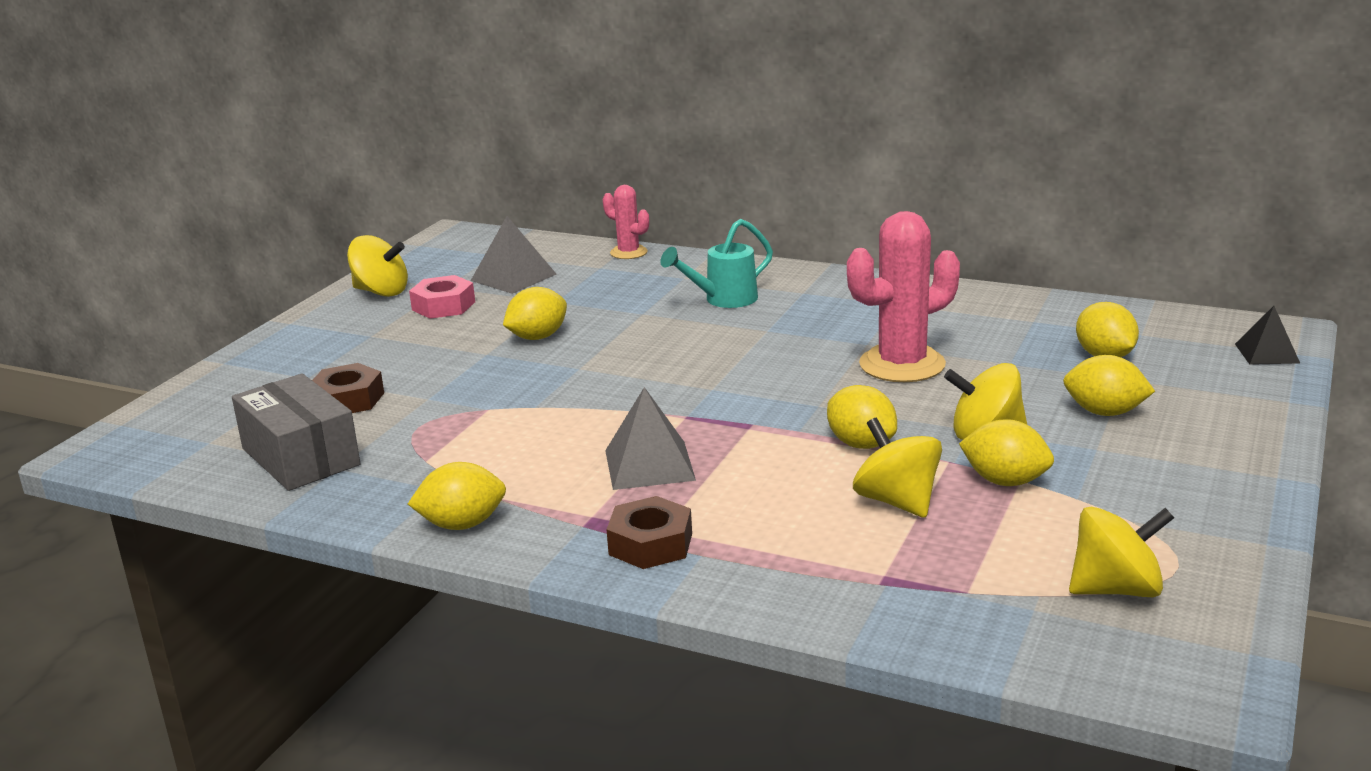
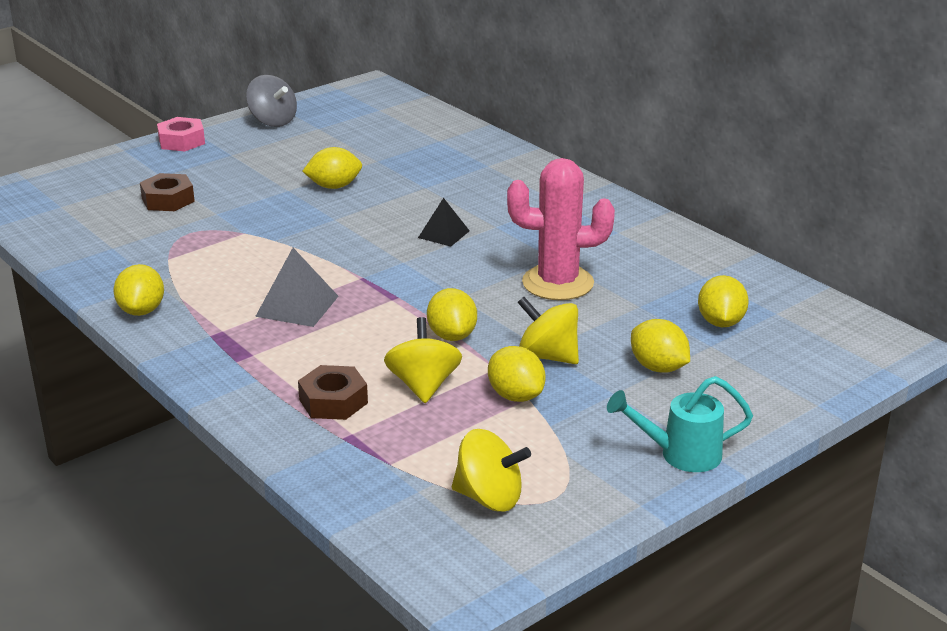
camera: 25 degrees right, 5 degrees up
grey box [232,373,361,491] -> none
yellow spinning top [347,235,408,297] -> grey spinning top [246,75,297,127]
yellow lemon [408,462,506,530] -> yellow lemon turned 75 degrees clockwise [113,264,164,316]
pink nut [409,275,475,319] -> pink nut moved to [157,117,205,151]
grey pyramid [471,216,557,294] -> none
pink cactus [603,185,649,259] -> none
brown nut [606,496,692,569] -> brown nut moved to [298,365,368,420]
turquoise watering can [660,219,773,308] -> turquoise watering can moved to [607,376,753,472]
black pyramid [1235,306,1300,365] -> black pyramid moved to [418,198,470,247]

